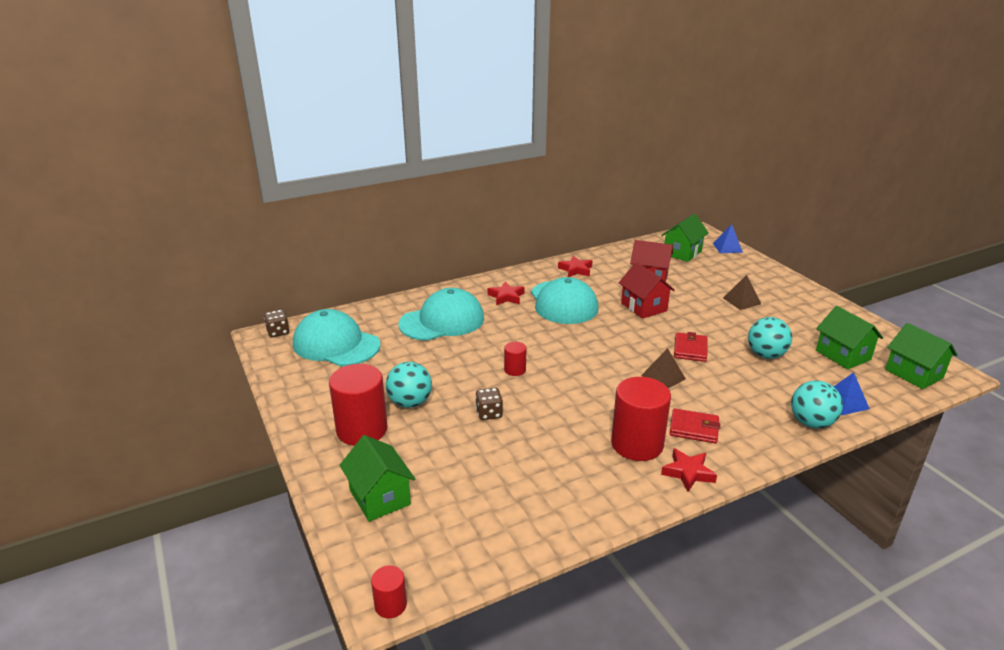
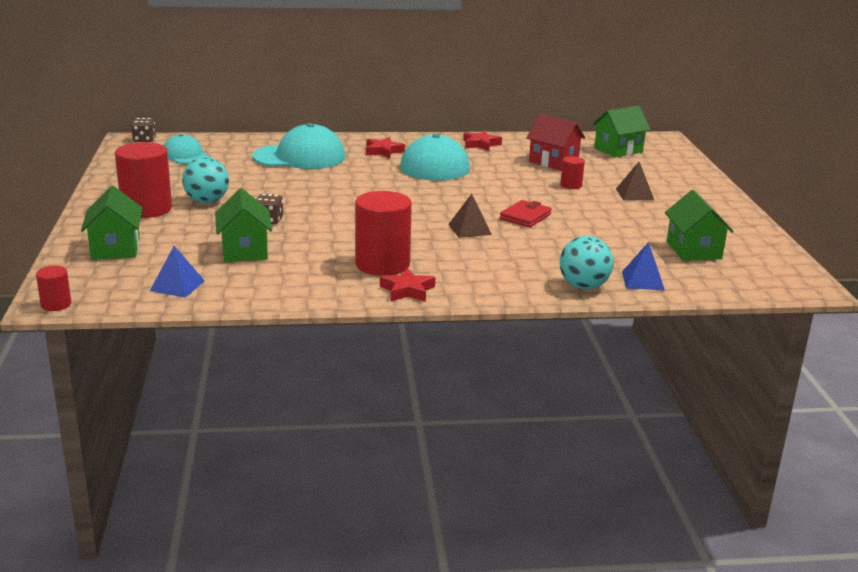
camera: 20 degrees right, 5 degrees down
turquoise cap [293,309,380,366] -> turquoise cap [164,134,210,164], size x0.59
red cylinder [504,342,526,376] -> red cylinder moved to [560,156,585,189]
red house [619,262,675,319] -> none
red wallet [669,408,720,443] -> none
blue pyramid [713,224,743,253] -> blue pyramid moved to [150,246,205,298]
turquoise ball [748,317,792,359] -> none
green house [885,323,957,389] -> green house moved to [215,188,272,262]

